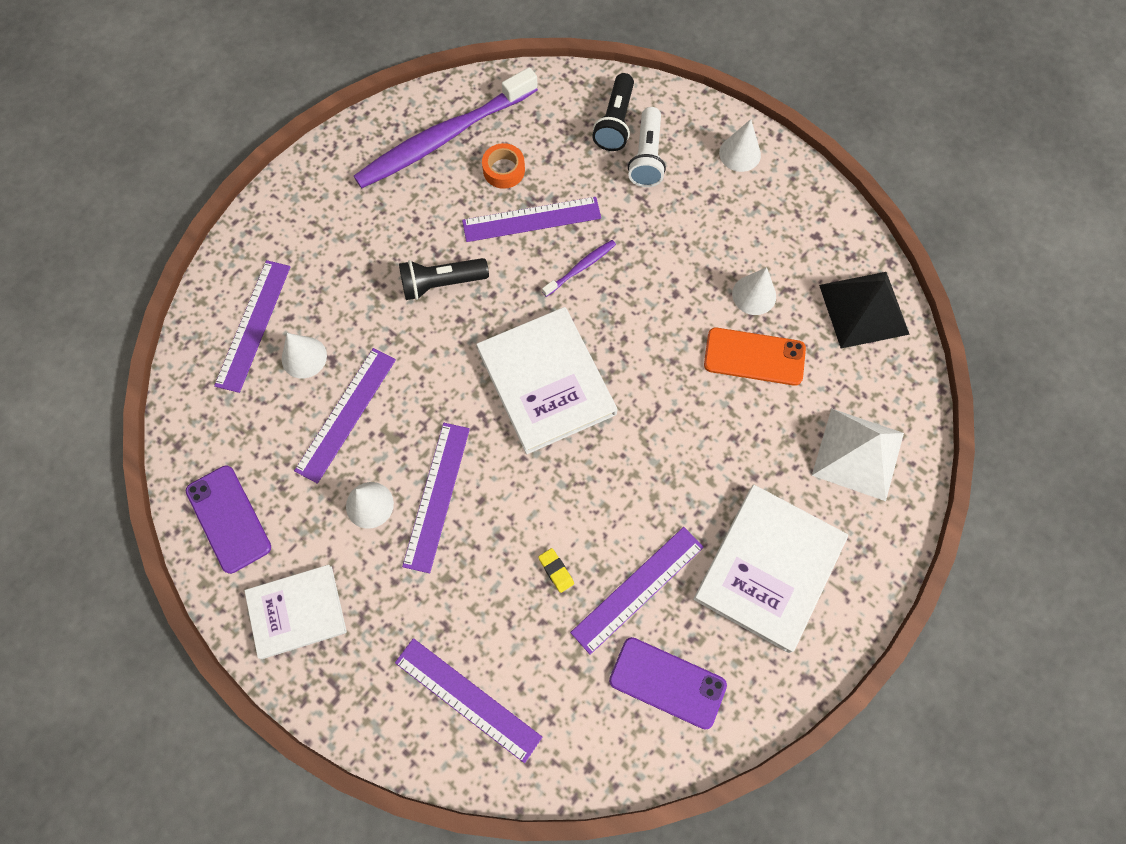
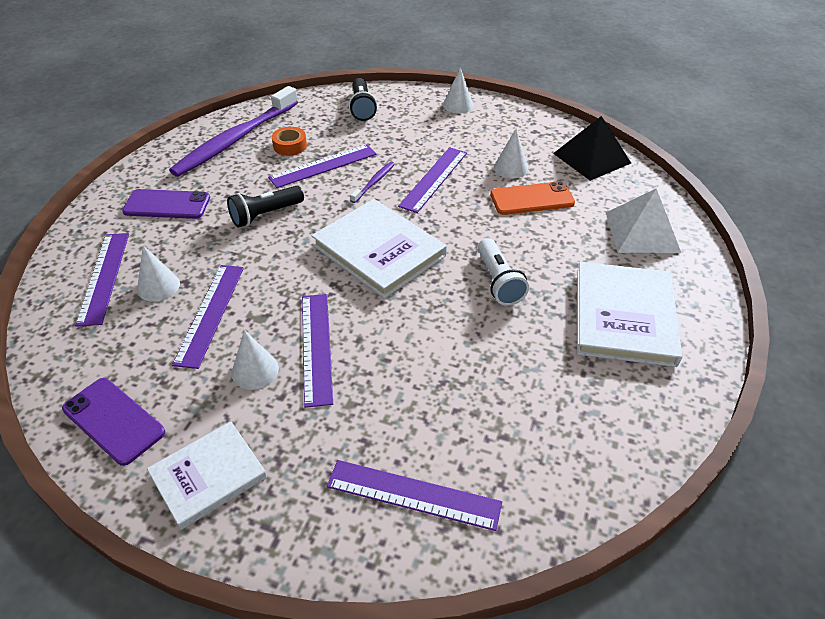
camera: 20 degrees left, 25 degrees down
yellow eraser [538,548,574,593] -> none
purple ruler [570,527,704,655] -> purple ruler moved to [398,147,467,213]
purple phone [609,637,727,729] -> purple phone moved to [122,189,210,219]
white flashlight [628,107,666,187] -> white flashlight moved to [478,238,529,306]

